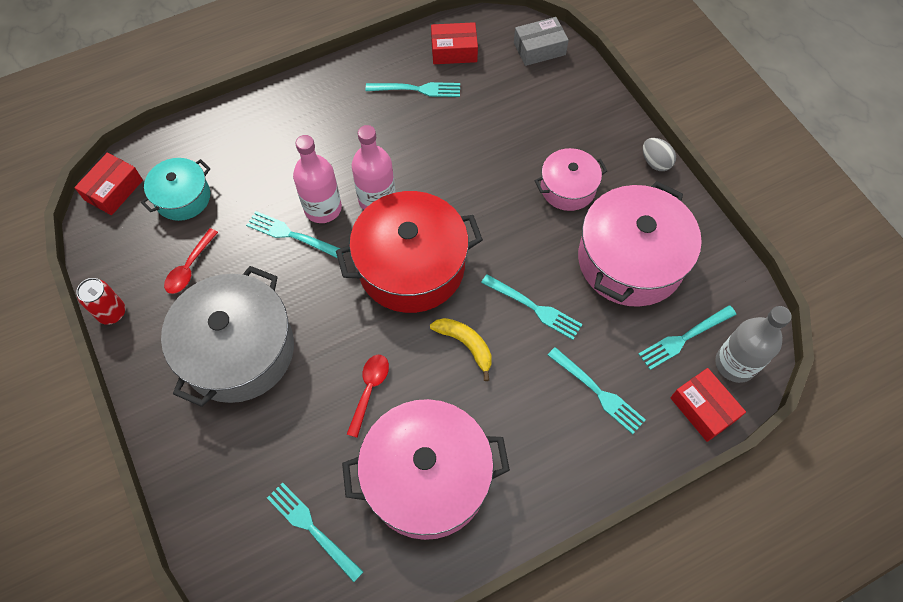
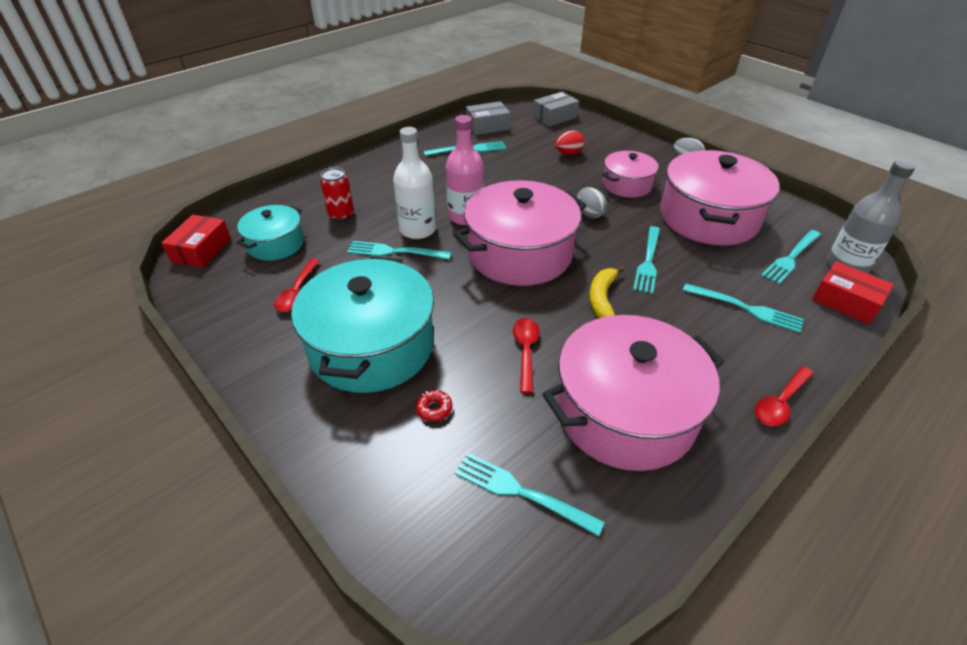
camera: 15 degrees left, 20 degrees down
red can [76,278,125,325] -> red can moved to [320,168,354,221]
grey pot [161,266,294,407] -> turquoise pot [291,256,434,393]
pink bottle [293,135,342,223] -> white bottle [393,127,436,239]
red pot [336,191,483,313] -> pink pot [453,180,587,286]
yellow banana [430,318,492,381] -> yellow banana turned 105 degrees counterclockwise [589,266,625,318]
red box [431,22,478,64] -> grey box [466,101,510,135]
turquoise fork [481,274,583,340] -> turquoise fork turned 90 degrees clockwise [633,226,660,294]
none -> red donut [416,390,452,422]
none -> red egg [555,131,585,155]
none -> grey egg [577,187,607,218]
none -> red spoon [755,366,814,426]

